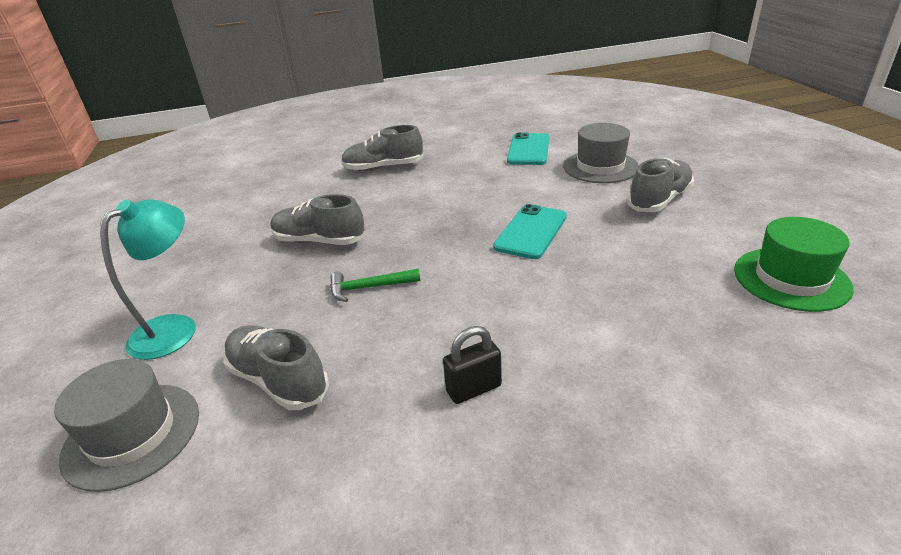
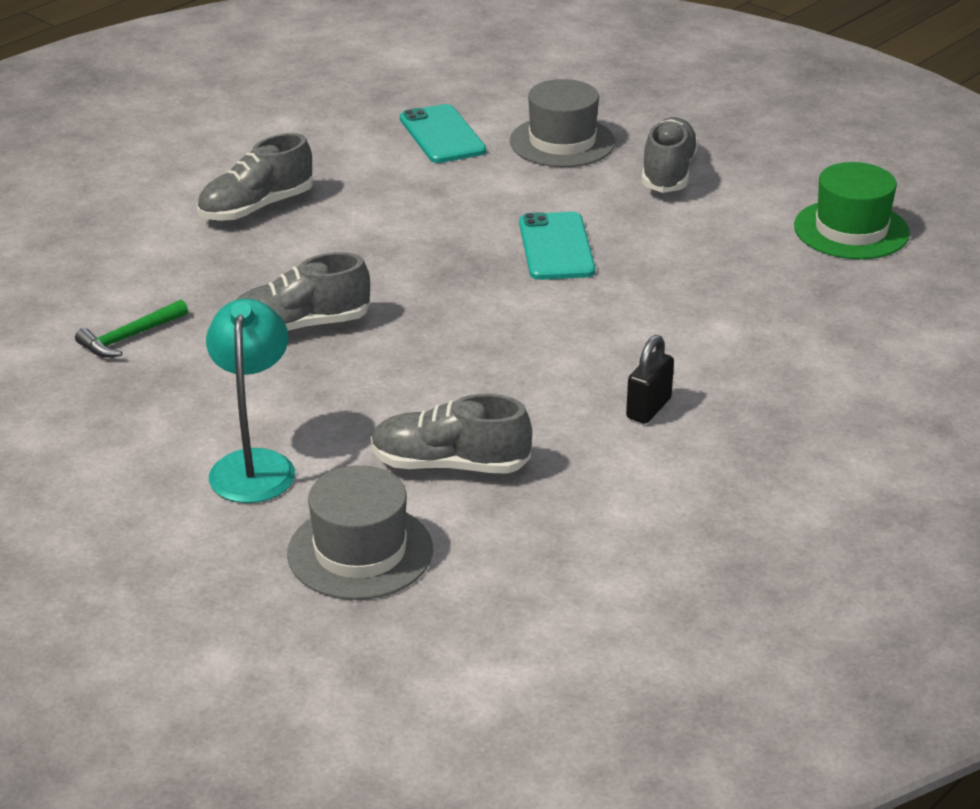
camera: 35 degrees left, 0 degrees up
green hammer [330,269,420,302] -> green hammer moved to [75,299,188,358]

